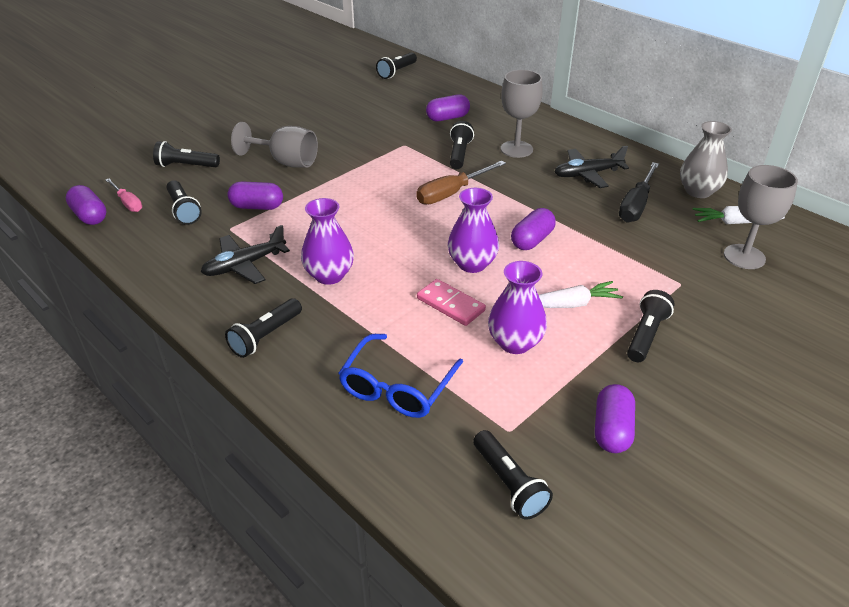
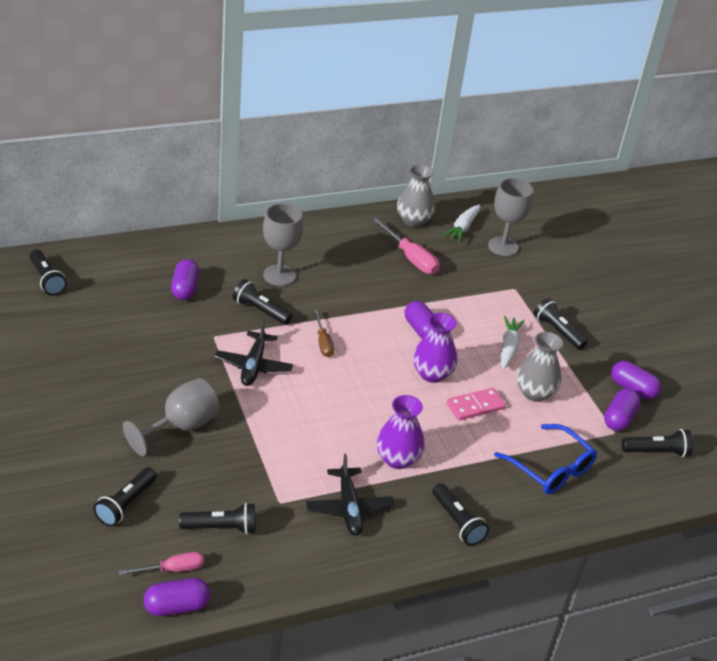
camera: 70 degrees left, 0 degrees up
purple capsule [228,182,283,210] -> purple capsule moved to [604,388,641,431]
brown screwdriver [416,161,506,205] -> brown screwdriver [314,309,334,357], size x0.64
purple vase [488,261,547,354] -> grey vase [517,332,563,402]
black plane [554,146,629,188] -> black plane moved to [215,320,293,386]
black screwdriver [619,162,659,222] -> pink screwdriver [372,218,440,274]

